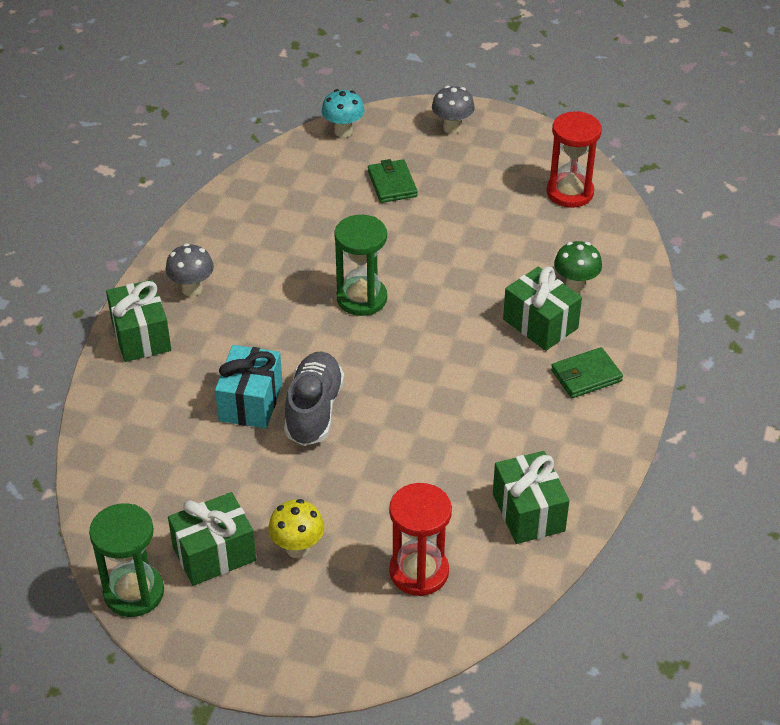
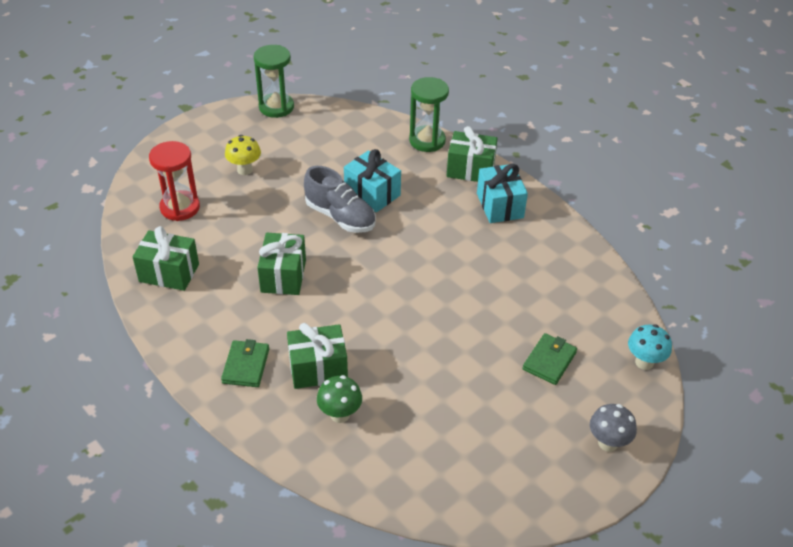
camera: 120 degrees right, 0 degrees up
grey mushroom [165,243,214,296] -> turquoise gift [477,164,528,223]
green gift [168,492,256,586] -> green gift moved to [257,233,306,295]
green hourglass [334,215,387,316] -> green hourglass moved to [409,77,449,152]
green wallet [368,159,418,203] -> green wallet turned 75 degrees counterclockwise [522,333,577,385]
red hourglass [547,111,602,208] -> none

